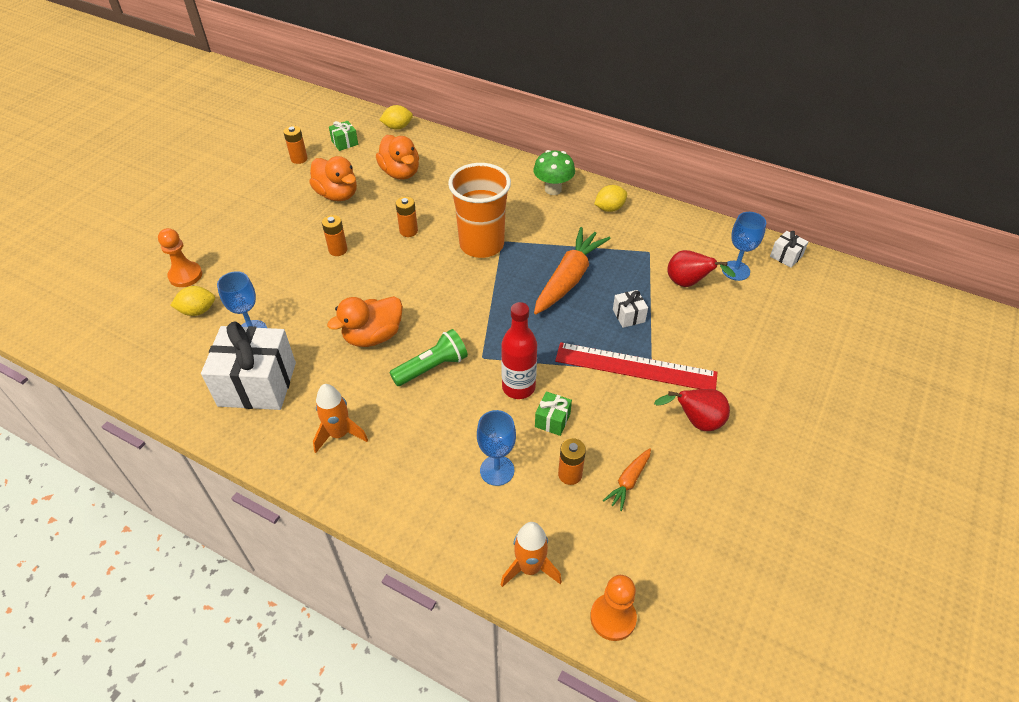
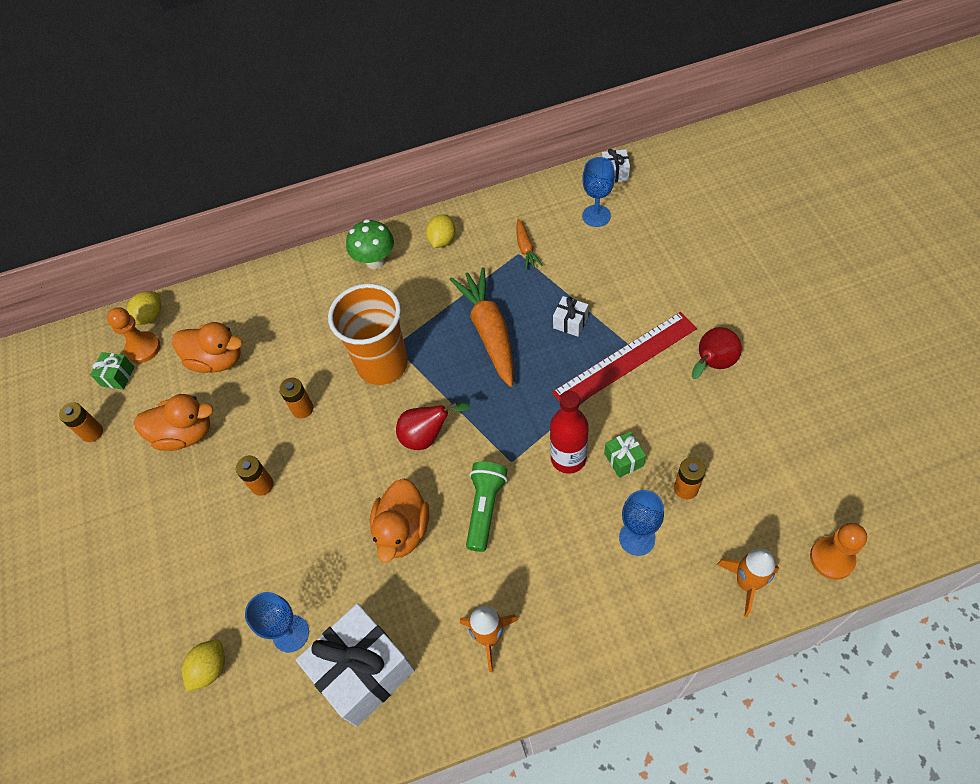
camera: 40 degrees left, 10 degrees up
orange pawn [158,228,202,287] -> orange pawn moved to [107,307,160,363]
orange carrot [603,448,651,511] -> orange carrot moved to [517,219,543,270]
red pear [667,250,736,287] -> red pear moved to [396,402,470,450]

